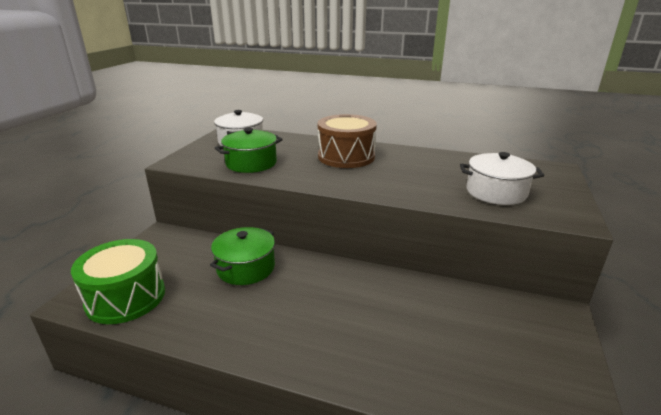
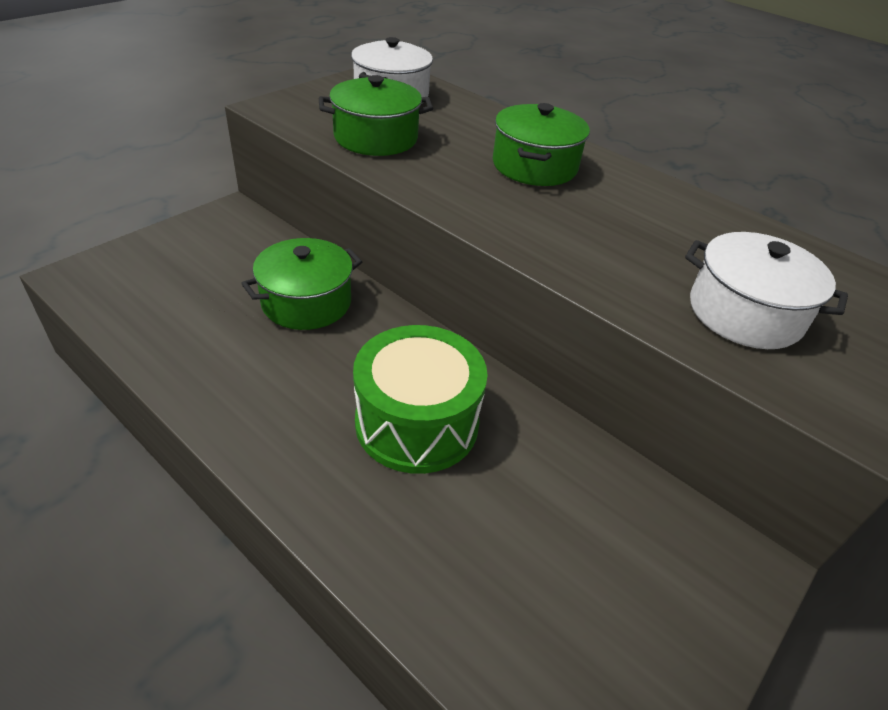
camera: 20 degrees right, 15 degrees up
green drum [71,239,165,324] -> green drum moved to [353,325,488,474]
brown drum [318,114,377,168] -> green pot [493,103,590,186]

